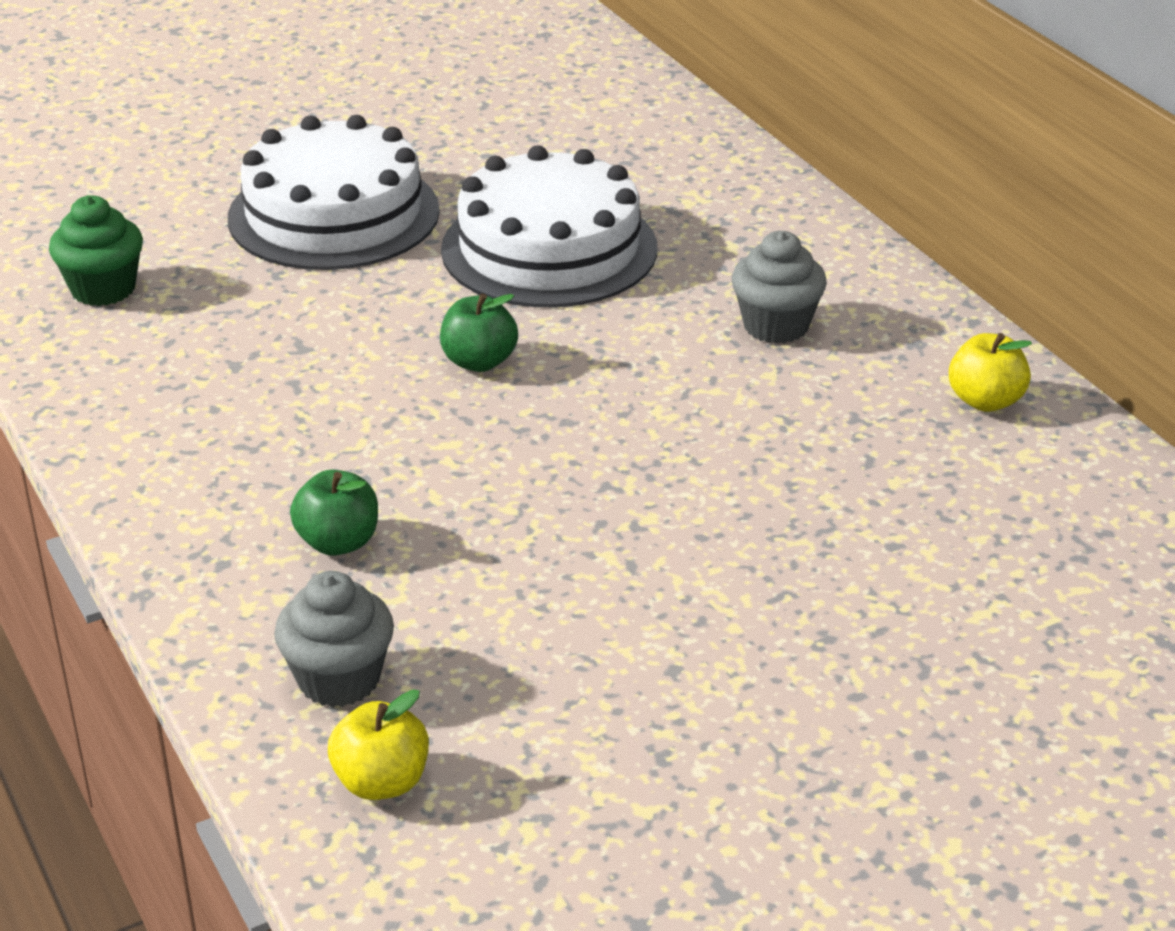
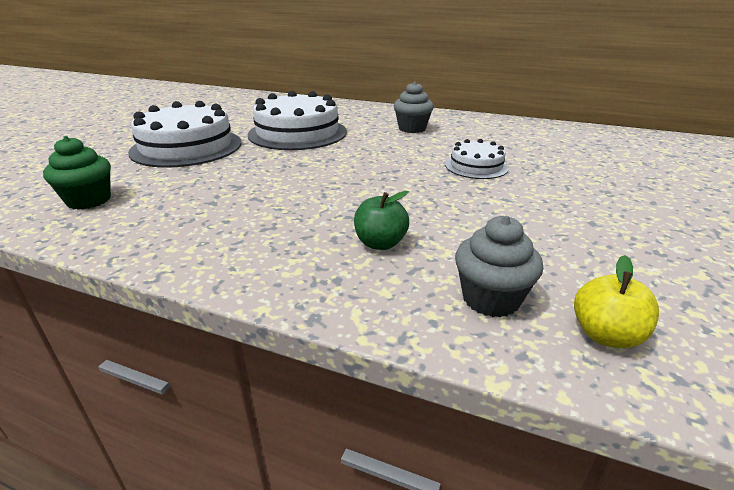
camera: 40 degrees left, 5 degrees down
green apple [440,294,518,372] -> none
yellow apple [949,333,1032,412] -> none
none -> white cake [445,139,509,179]

